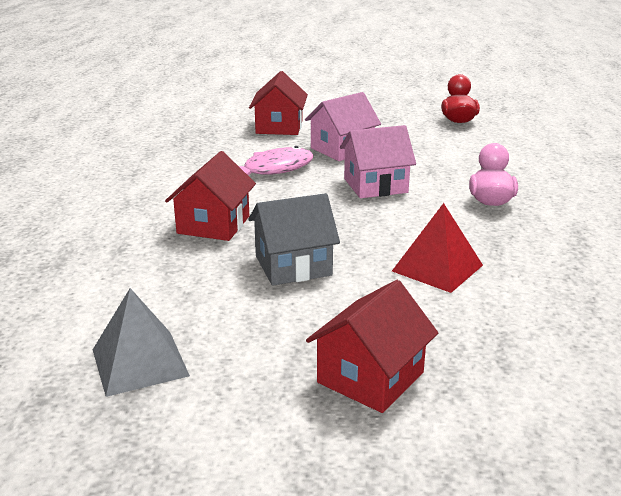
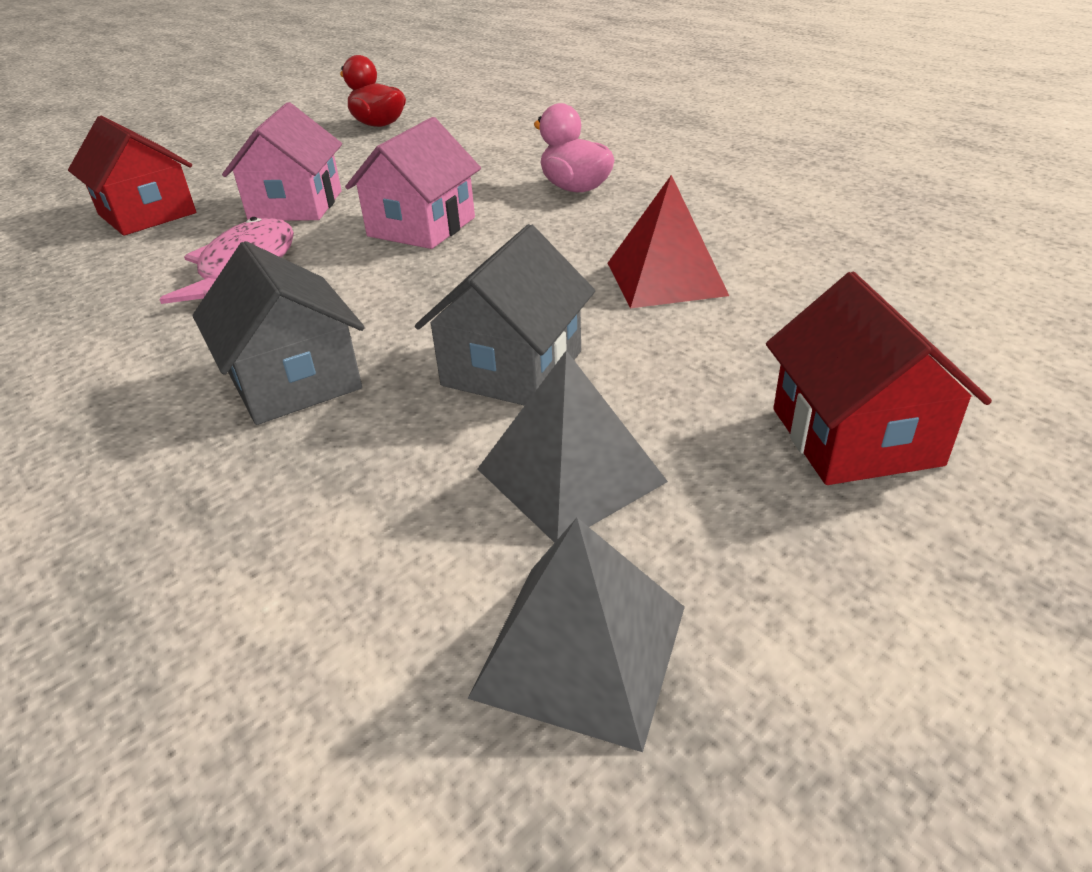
camera: 45 degrees left, 10 degrees up
red house [165,151,256,241] -> grey house [192,241,365,425]
none -> grey pyramid [477,350,668,543]

